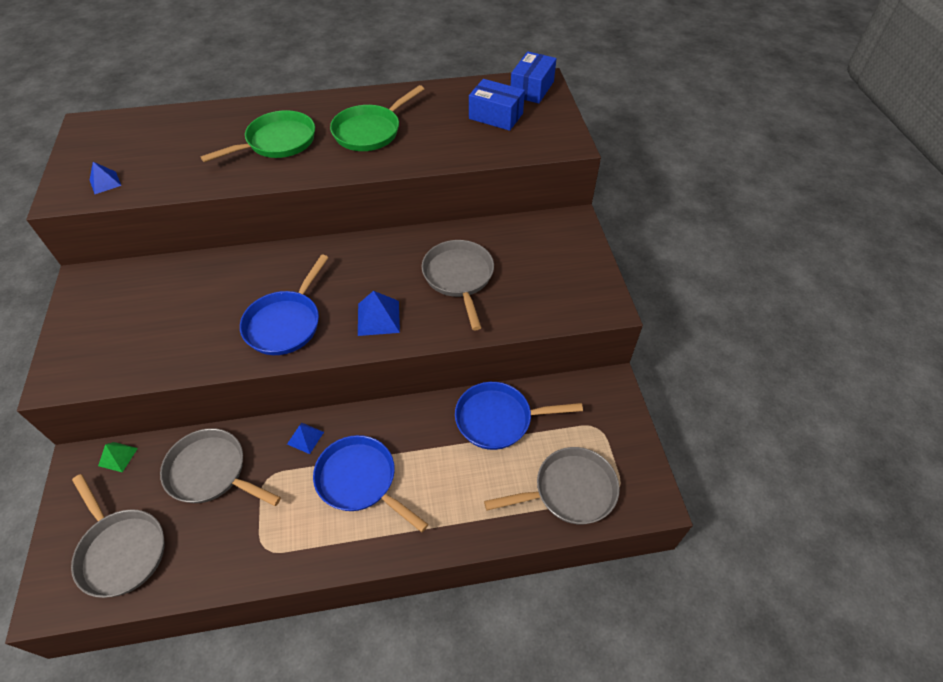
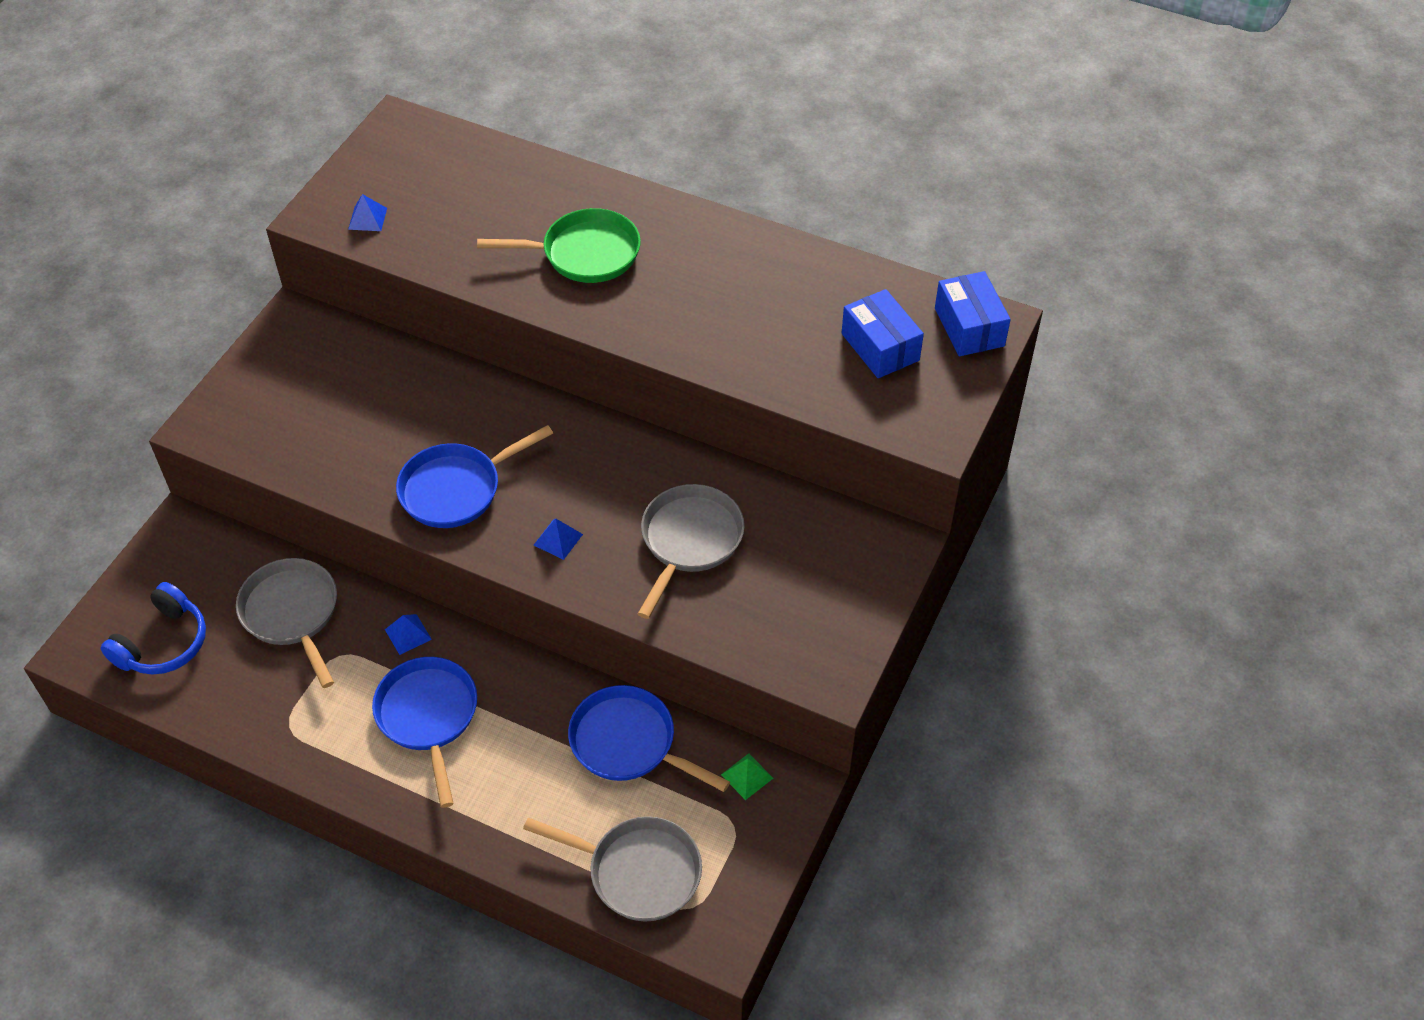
camera: 35 degrees right, 0 degrees up
grey pan [71,474,164,598] -> blue headphones [101,582,206,674]
green pyramid [98,442,138,473] -> green pyramid moved to [721,753,773,800]
green pan [330,85,424,151] -> none
blue pyramid [358,291,400,336] -> blue pyramid [534,518,583,560], size x0.64
blue box [511,51,557,103] -> blue box turned 75 degrees counterclockwise [935,271,1011,356]

